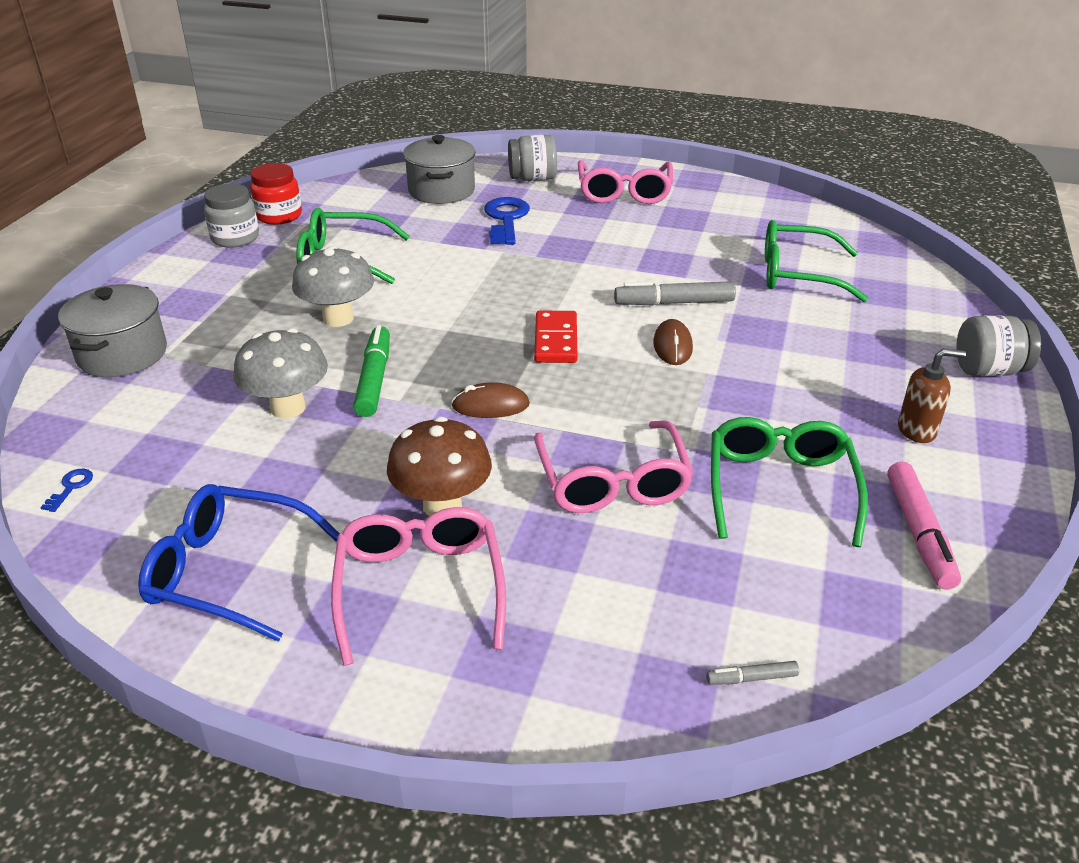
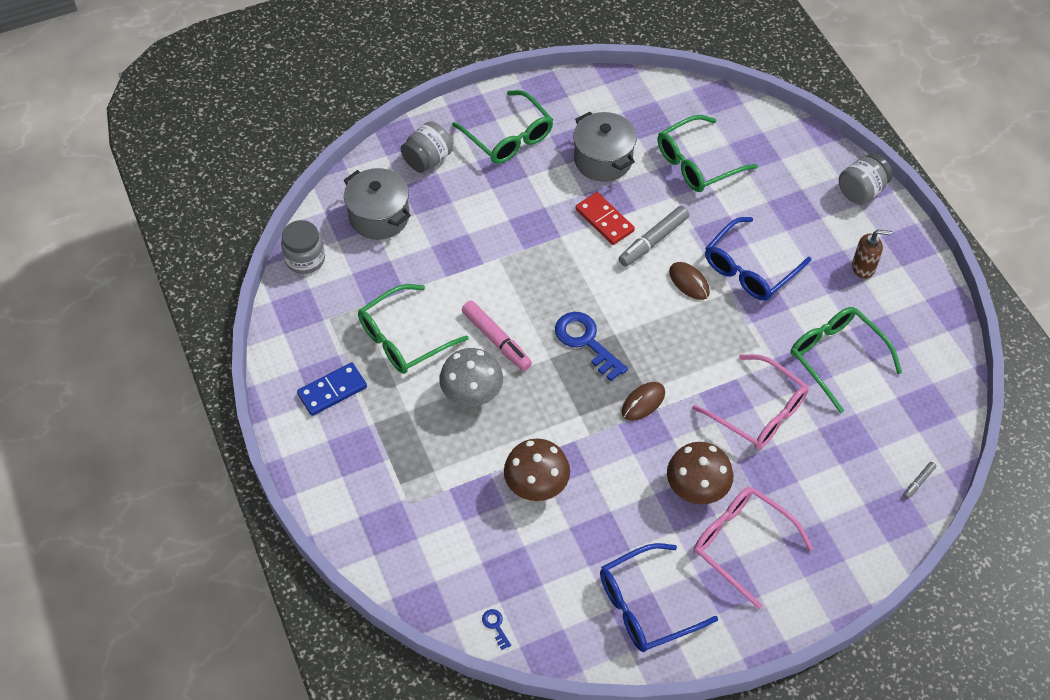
camera: 40 degrees left, 20 degrees up
grey pot [58,284,167,377] -> grey pot moved to [573,112,637,182]
grey jar [204,184,259,248] -> grey jar moved to [281,220,325,274]
grey mushroom [233,328,328,419] -> brown mushroom [504,439,570,501]
red jar [250,163,302,225] -> none
green marker [353,325,390,417] -> none
blue key [484,197,530,245] -> blue key moved to [555,312,628,381]
red domino [534,311,577,363] -> red domino moved to [575,192,635,245]
pink glasses [578,160,673,204] -> green glasses [452,90,553,164]
pink marker [887,462,961,590] -> pink marker moved to [462,300,532,371]
brown soap dispenser [898,349,966,443] -> brown soap dispenser turned 45 degrees clockwise [852,230,893,279]
none -> blue domino [297,362,367,416]
none -> blue glasses [705,217,811,301]

